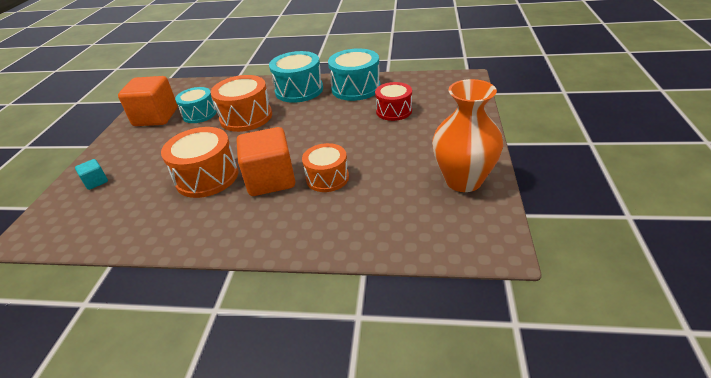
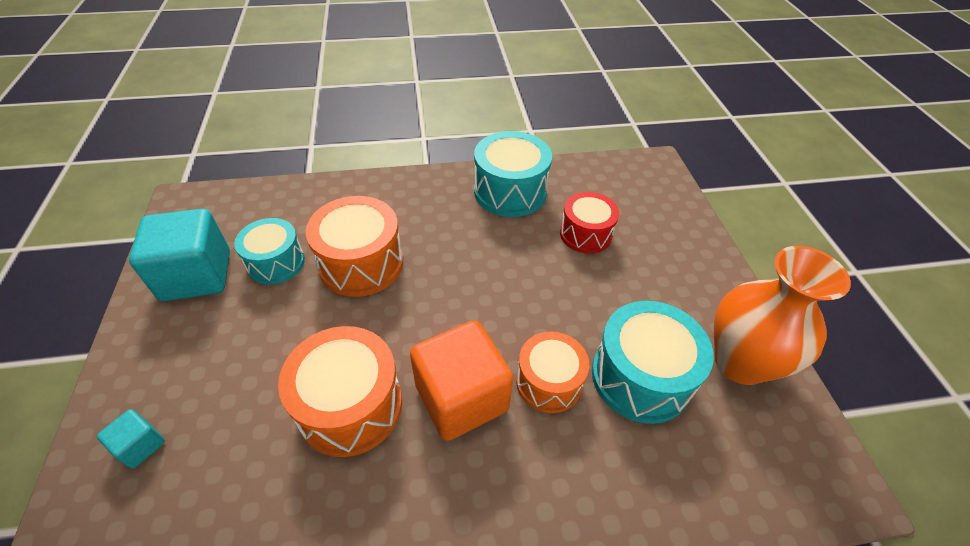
camera: 20 degrees left, 10 degrees up
orange cube [118,76,178,126] -> turquoise cube [129,209,230,301]
turquoise drum [269,51,323,103] -> turquoise drum moved to [592,301,714,424]

